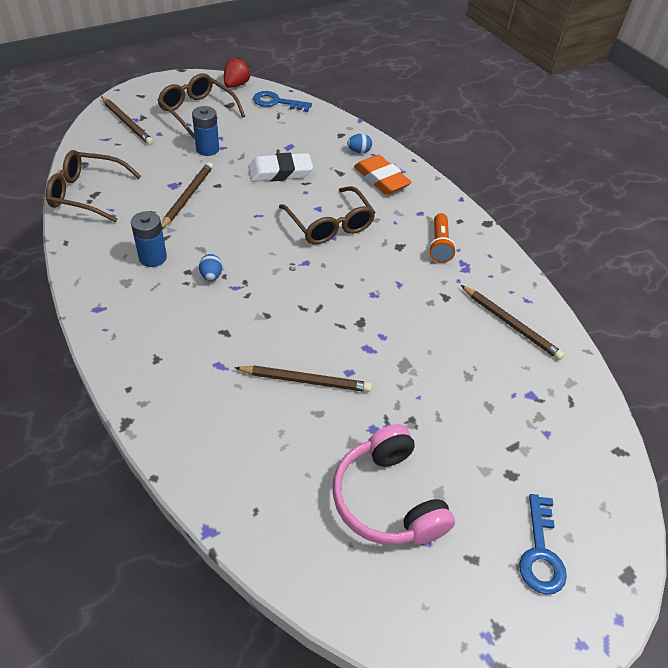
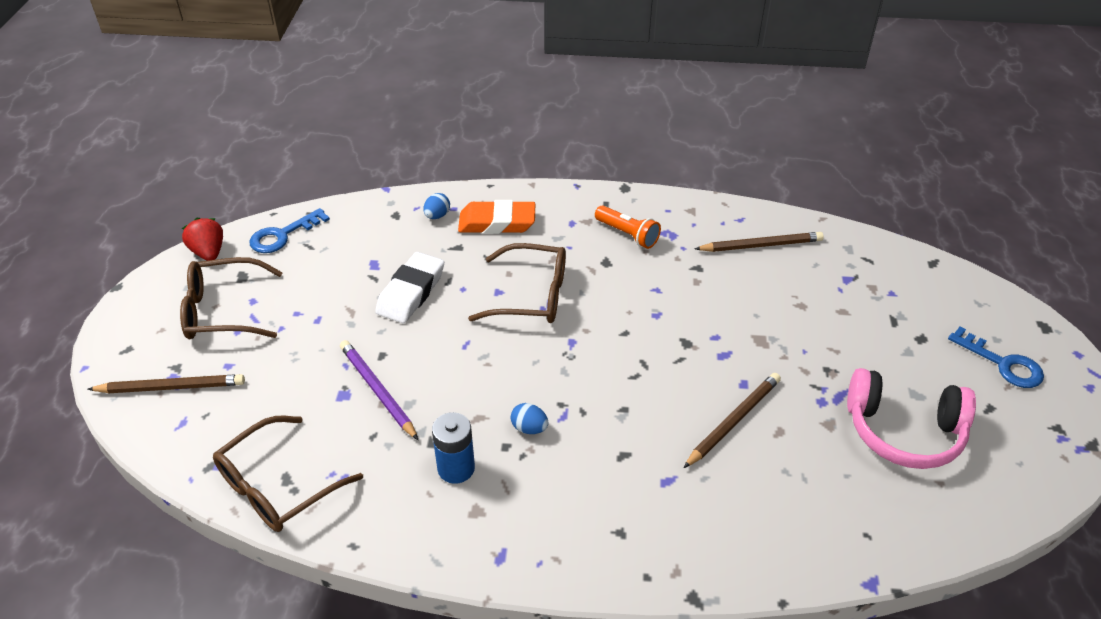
camera: 50 degrees left, 5 degrees down
brown pencil [161,162,213,229] -> purple pencil [340,340,418,440]
blue battery [192,106,219,156] -> none

